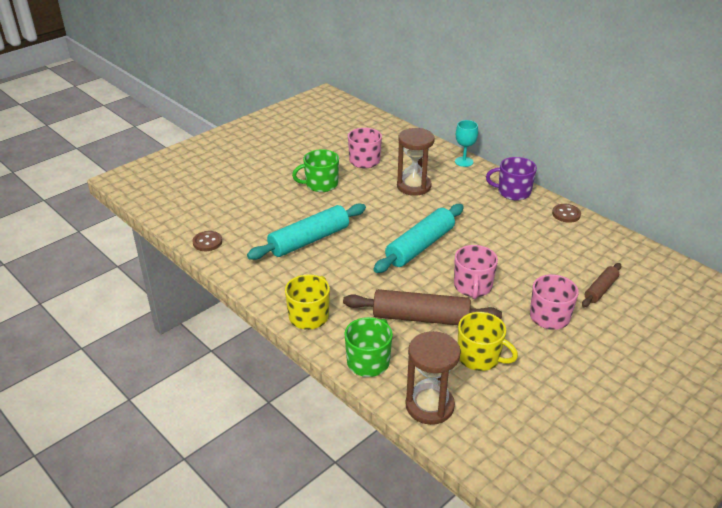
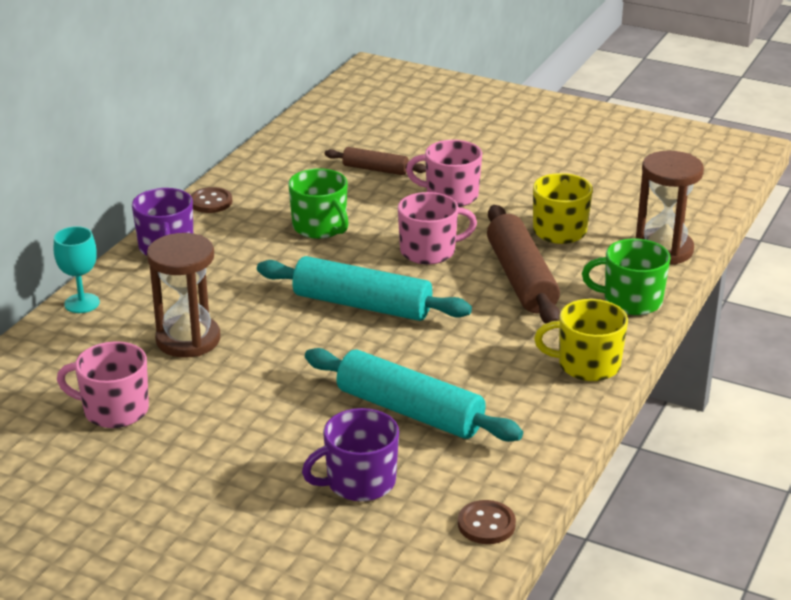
camera: 110 degrees left, 5 degrees down
green mug [292,149,339,192] -> green mug moved to [288,168,349,239]
none -> purple mug [302,408,399,501]

